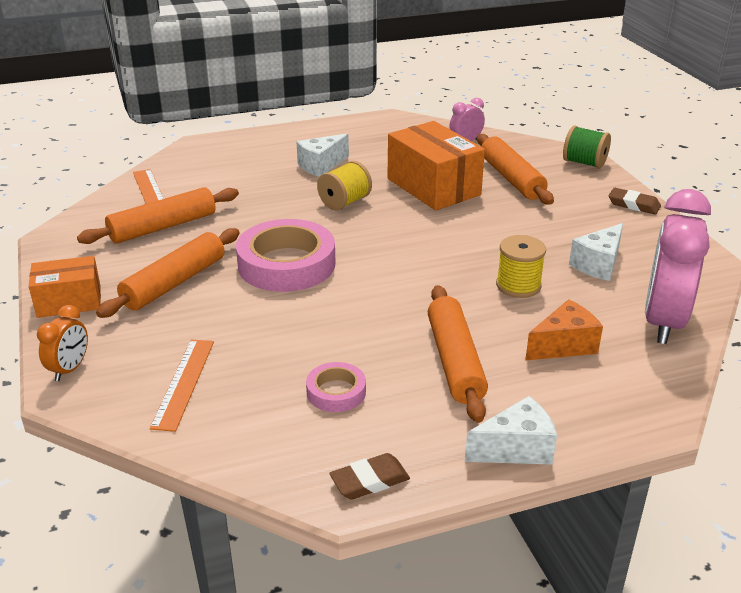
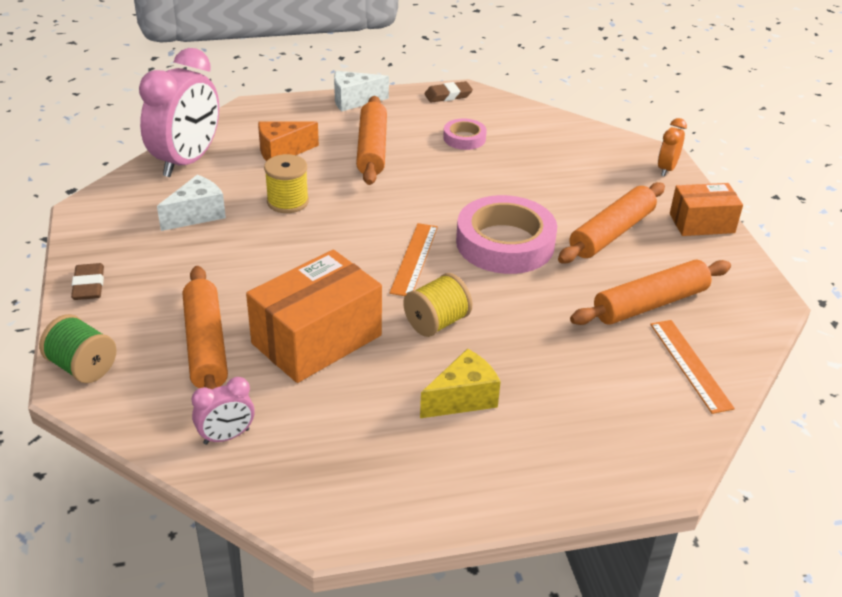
camera: 175 degrees left, 5 degrees up
orange ruler [150,339,214,432] -> orange ruler moved to [390,223,438,296]
white cheese [297,134,349,177] -> yellow cheese [420,348,501,418]
orange box [388,121,485,210] -> orange box turned 75 degrees clockwise [246,249,382,383]
brown eraser [608,188,661,214] -> brown eraser turned 45 degrees clockwise [71,263,104,300]

